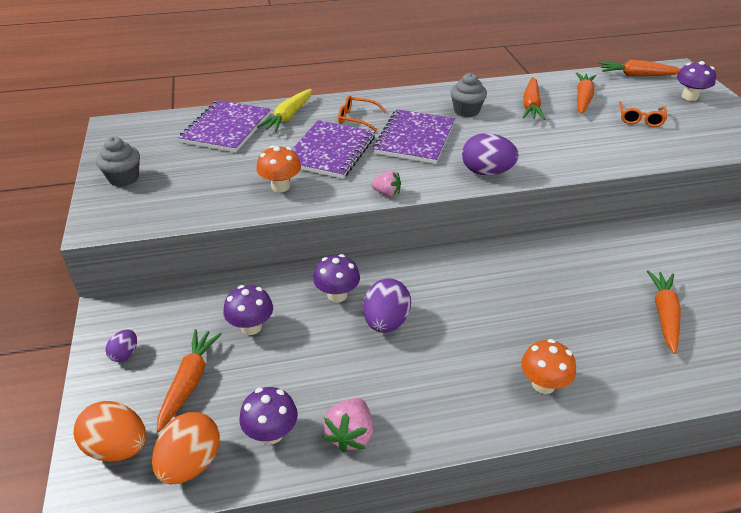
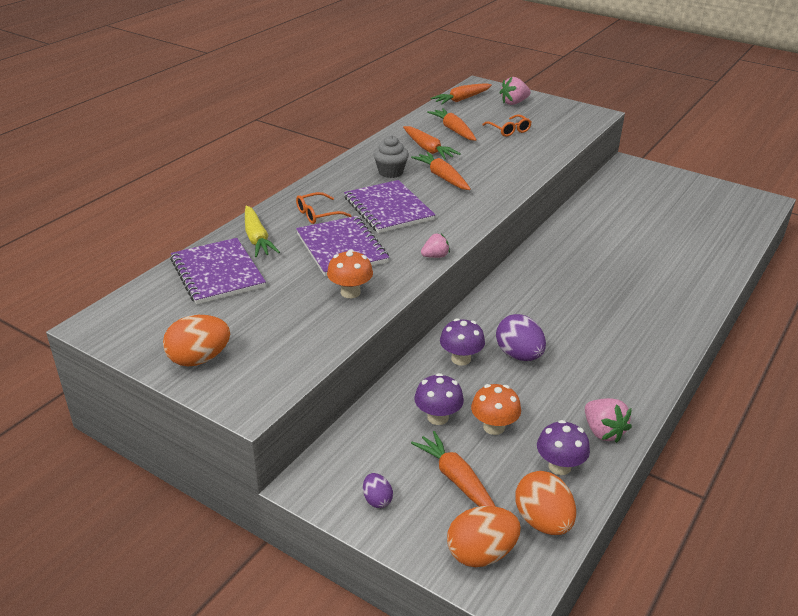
camera: 45 degrees left, 5 degrees down
grey cupcake [96,137,140,187] -> orange egg [163,315,230,367]
purple egg [462,133,519,175] -> none
orange mushroom [521,339,576,394] -> orange mushroom moved to [471,384,521,435]
orange carrot [647,270,681,354] -> orange carrot moved to [411,152,471,190]
purple mushroom [677,61,716,101] -> pink strawberry [499,77,531,105]

